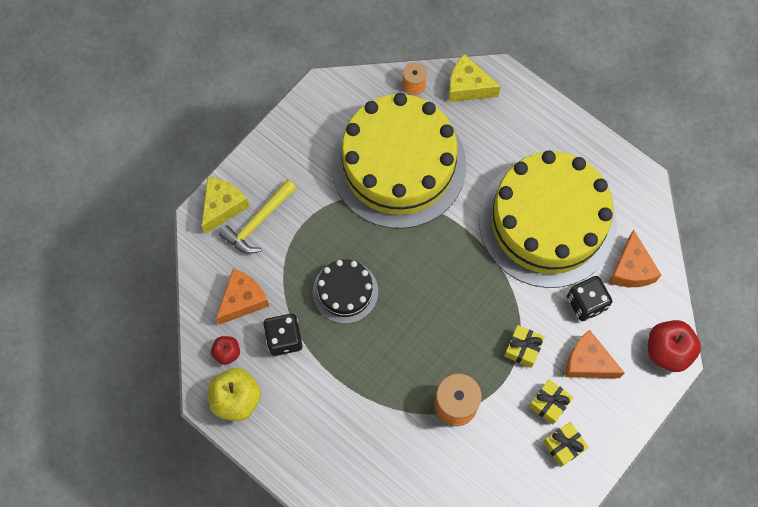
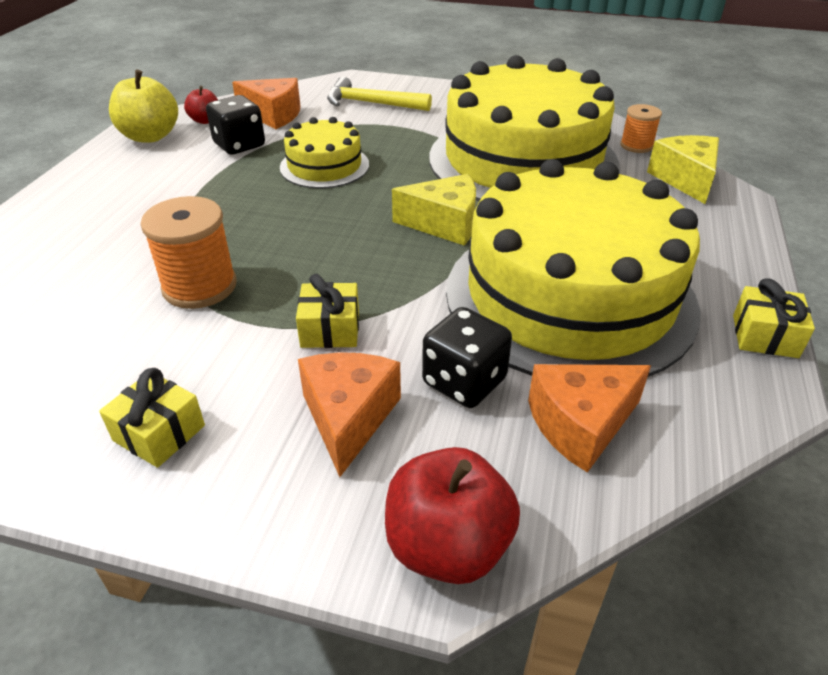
camera: 65 degrees right, 30 degrees down
yellow cheese [201,177,249,234] -> yellow cheese moved to [392,174,476,246]
black cake [313,259,378,324] -> yellow cake [280,117,369,189]
yellow gift [529,379,574,425] -> yellow gift moved to [733,278,815,358]

